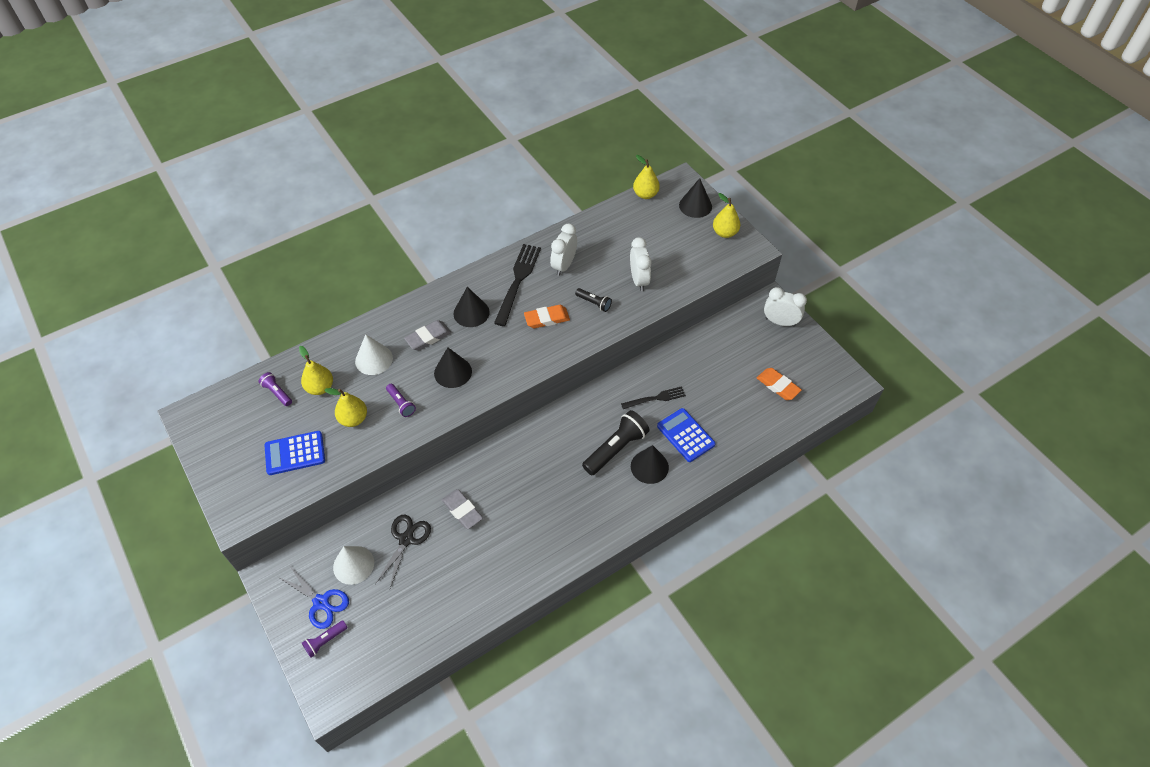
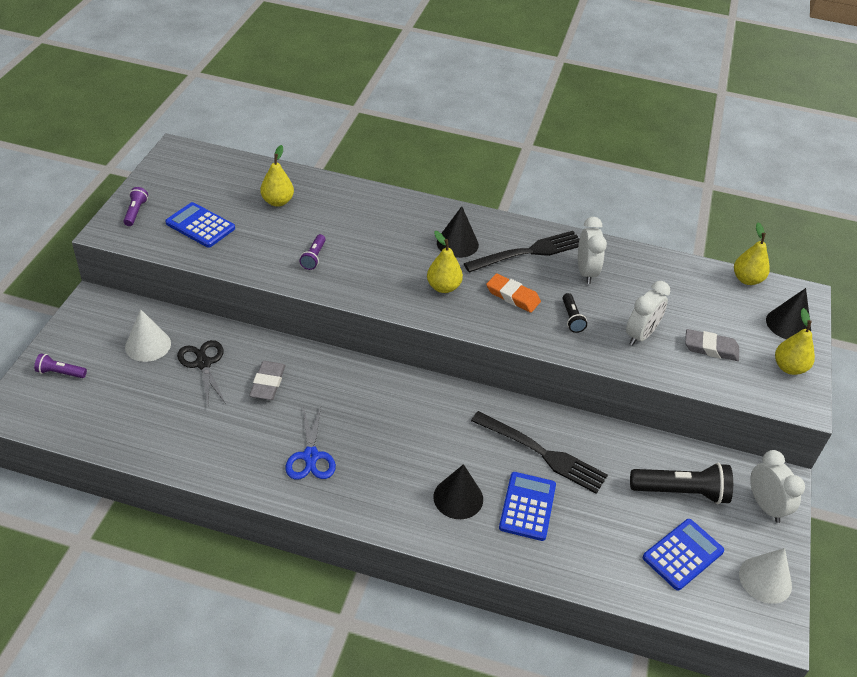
camera: 45 degrees right, 10 degrees down
purple flashlight [259,372,292,406] -> purple flashlight moved to [124,187,148,226]
blue scissors [278,565,349,629] -> blue scissors moved to [286,406,336,480]
yellow pear [325,388,367,427] -> yellow pear moved to [427,231,463,293]
white cone [355,334,393,375] -> white cone moved to [739,548,792,604]
black scissors [375,515,431,588] -> black scissors turned 90 degrees counterclockwise [177,340,226,405]
grey eraser [404,320,451,351] -> grey eraser moved to [685,329,739,361]
black cone [434,347,472,388] -> none
white clock [550,223,577,276] -> white clock turned 105 degrees clockwise [578,217,607,284]
black flashlight [582,410,650,475] -> black flashlight moved to [630,463,733,504]
black fork [621,386,686,409] -> black fork [471,411,608,494], size x1.69
orange eraser [757,368,802,400] -> blue calculator [643,519,724,591]

